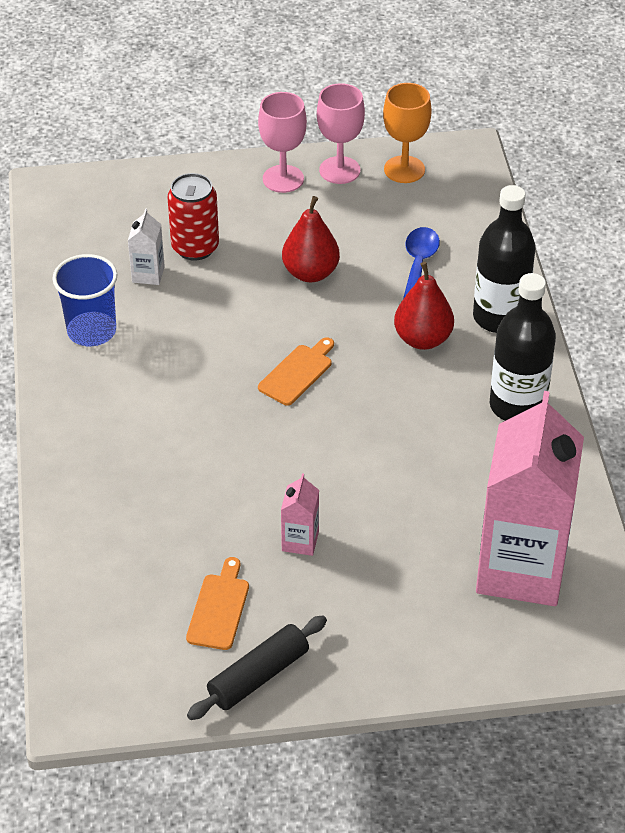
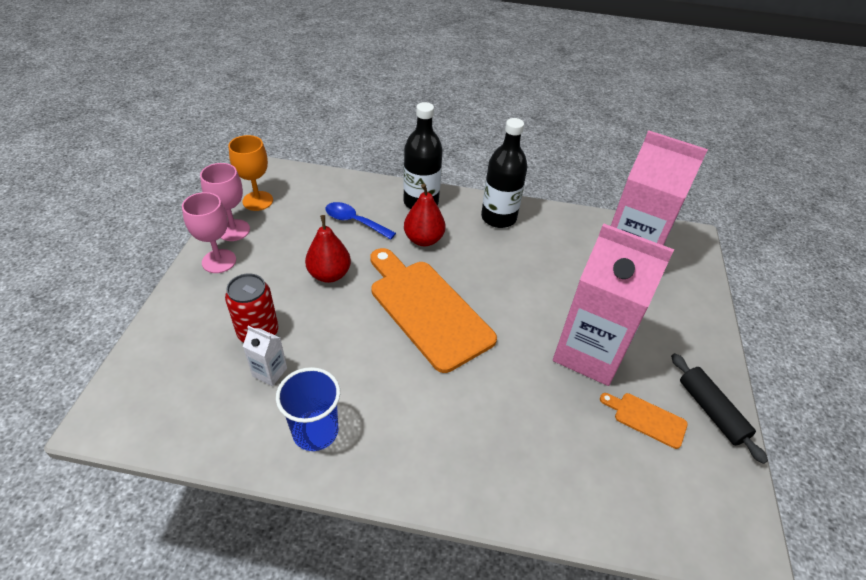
camera: 75 degrees left, 0 degrees up
orange cutting board [258,337,334,406] -> orange cutting board [370,248,497,373], size x2.25
pink carton [281,473,319,556] -> pink carton [553,223,674,386], size x2.50

